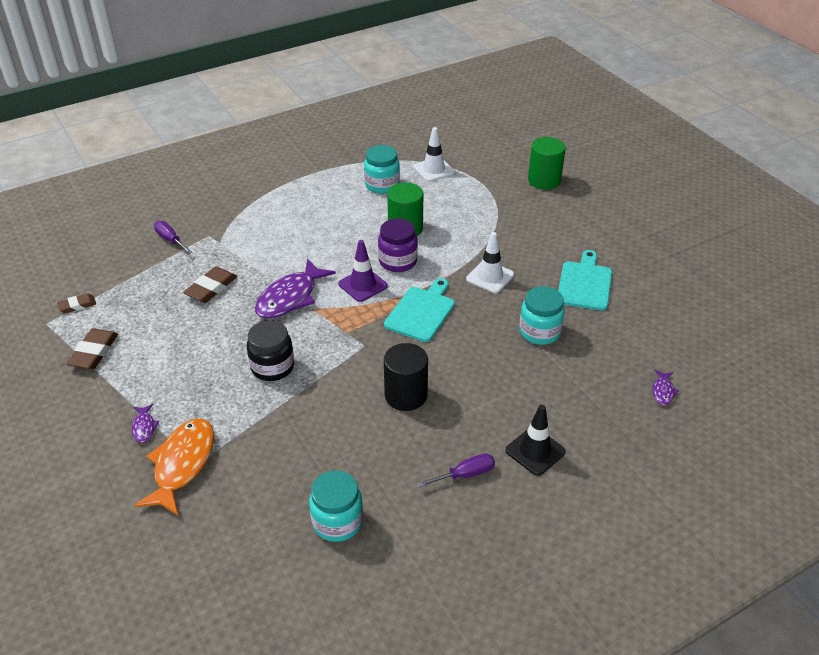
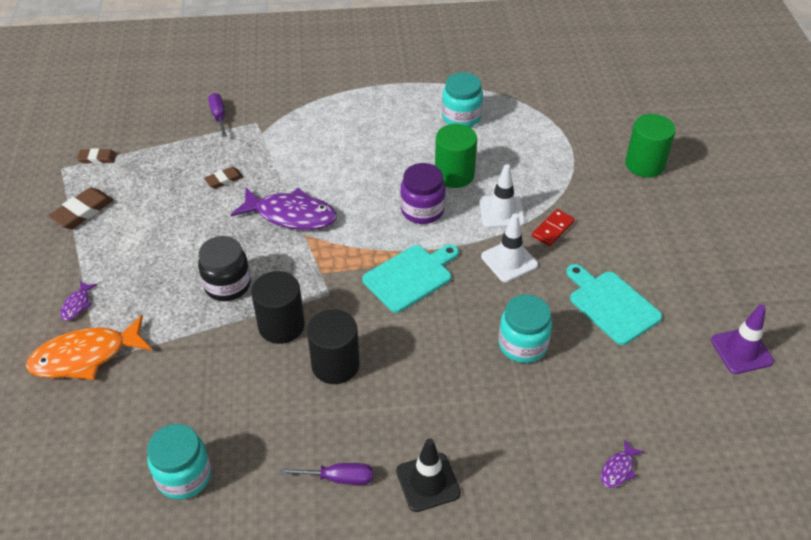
camera: 25 degrees right, 5 degrees up
orange fish [134,419,214,516] -> orange fish turned 150 degrees counterclockwise [26,315,152,380]
brown eraser [183,266,237,303] -> brown eraser [204,167,244,189], size x0.62
purple fish [255,259,336,319] -> purple fish turned 135 degrees counterclockwise [231,188,337,230]
purple traffic cone [338,240,388,302] -> purple traffic cone moved to [711,304,774,374]
white traffic cone [413,127,455,182] -> white traffic cone moved to [479,164,525,228]
turquoise cutting board [558,250,612,311] -> turquoise cutting board turned 75 degrees counterclockwise [566,264,662,345]
none -> black cylinder [251,271,305,344]
none -> red domino [532,209,575,246]

